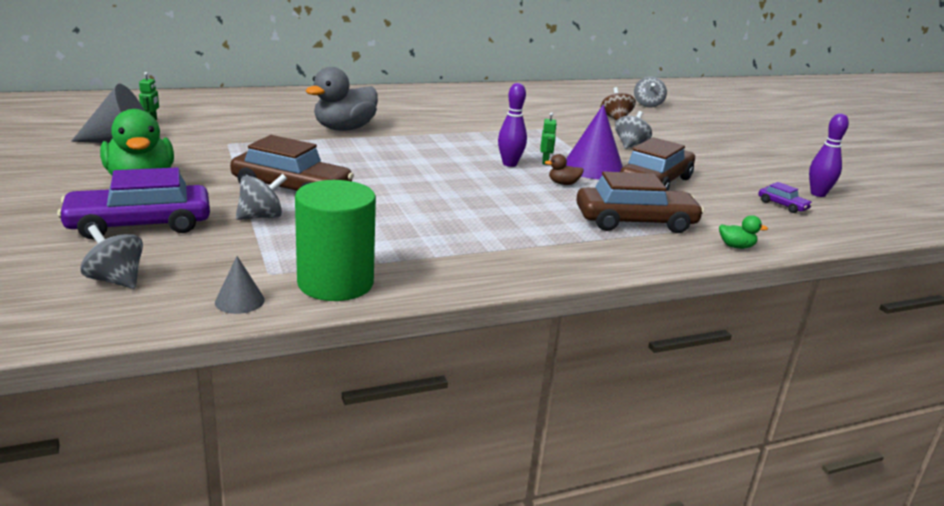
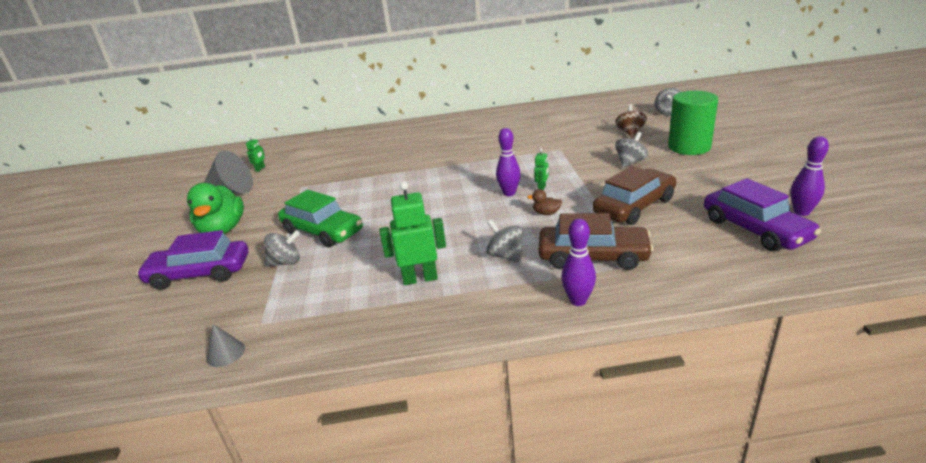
camera: 20 degrees right, 5 degrees up
grey spinning top [80,225,143,289] -> grey spinning top moved to [486,220,523,263]
brown car [230,135,354,191] -> green car [278,190,363,248]
green cylinder [295,180,376,301] -> green cylinder moved to [668,91,718,155]
grey duck [306,67,378,131] -> none
purple cone [566,104,623,179] -> none
green duck [719,215,768,249] -> none
purple car [758,182,813,213] -> purple car [704,178,821,251], size x2.20
none -> green robot [379,181,446,285]
none -> purple bowling pin [561,218,596,306]

